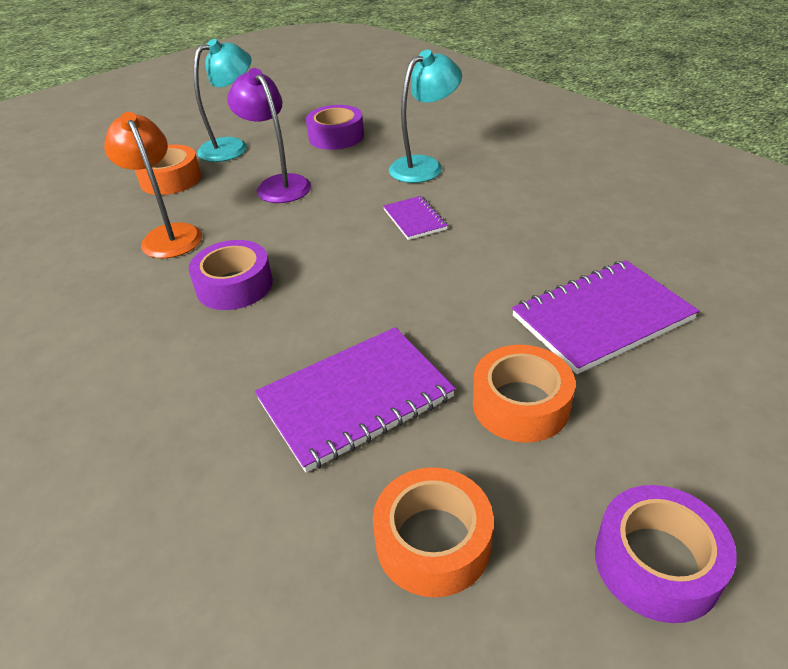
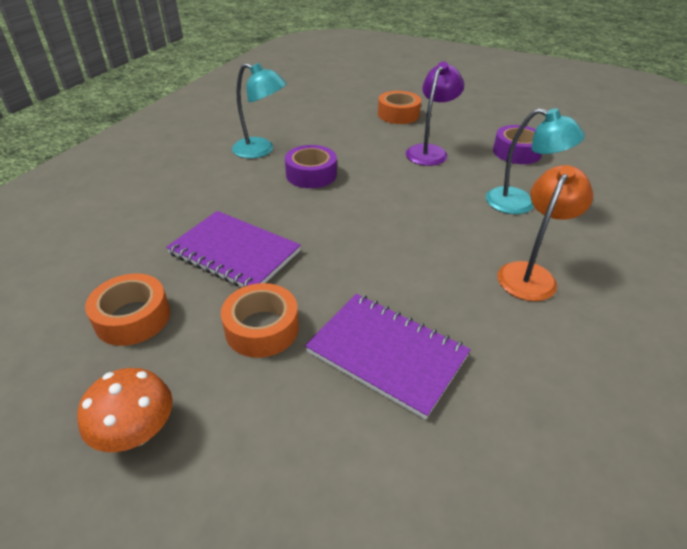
camera: 60 degrees right, 0 degrees up
orange lamp [104,112,202,259] -> orange lamp moved to [498,165,593,301]
turquoise lamp [194,39,252,162] -> turquoise lamp moved to [232,63,287,158]
purple notebook [383,196,448,240] -> none
purple tape [595,485,737,623] -> orange mushroom [77,368,173,452]

